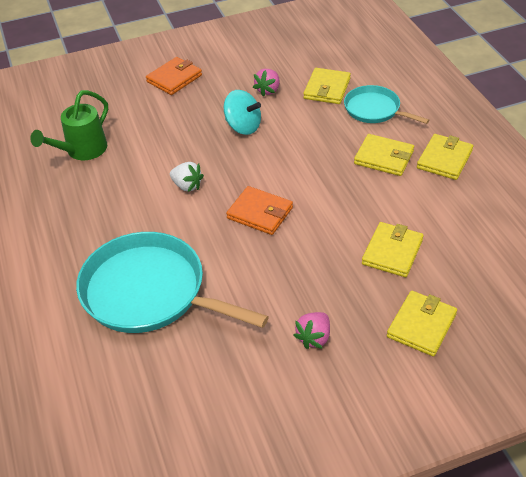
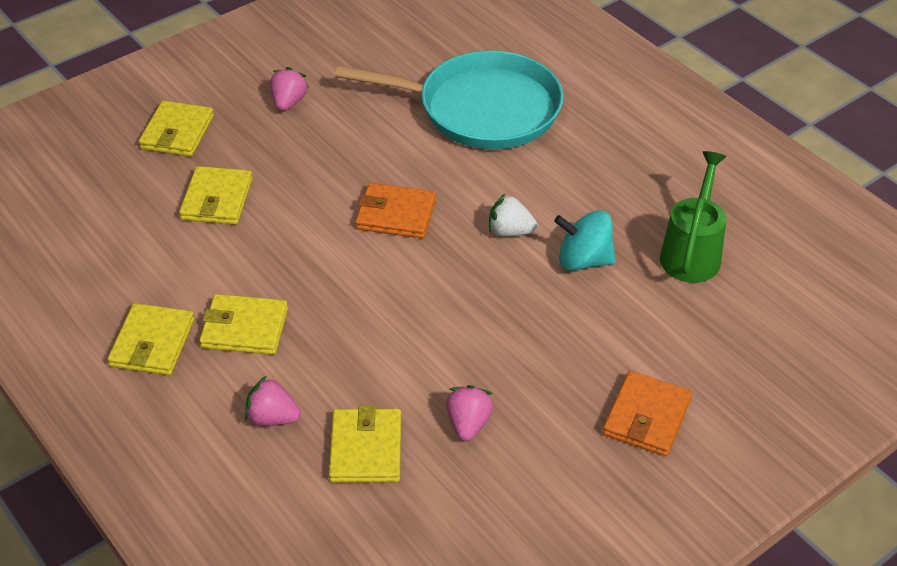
camera: 160 degrees right, 0 degrees up
turquoise spinning top [224,90,261,135] -> turquoise spinning top moved to [554,210,616,271]
turquoise pan [344,85,429,124] -> pink strawberry [245,376,301,426]

